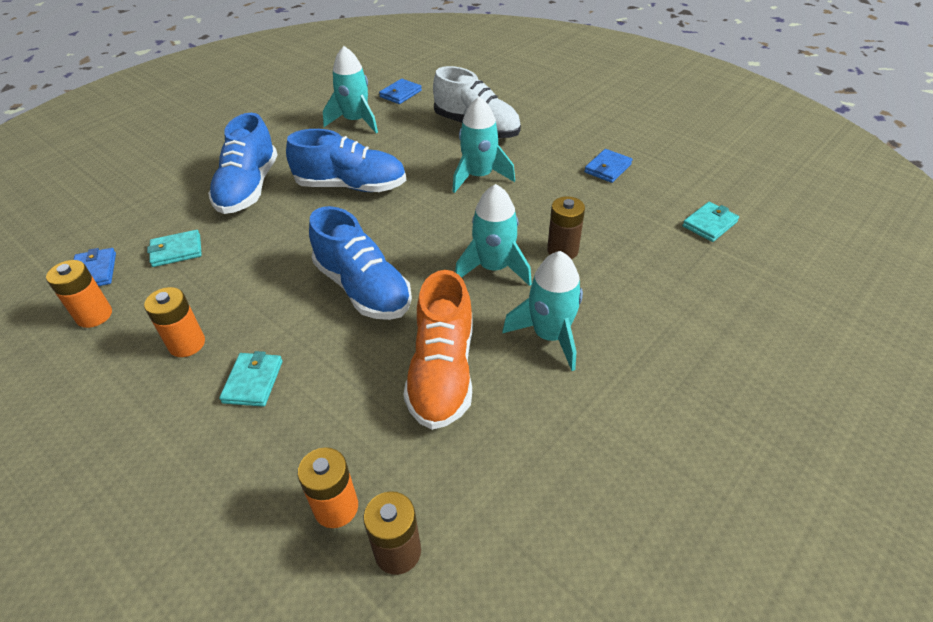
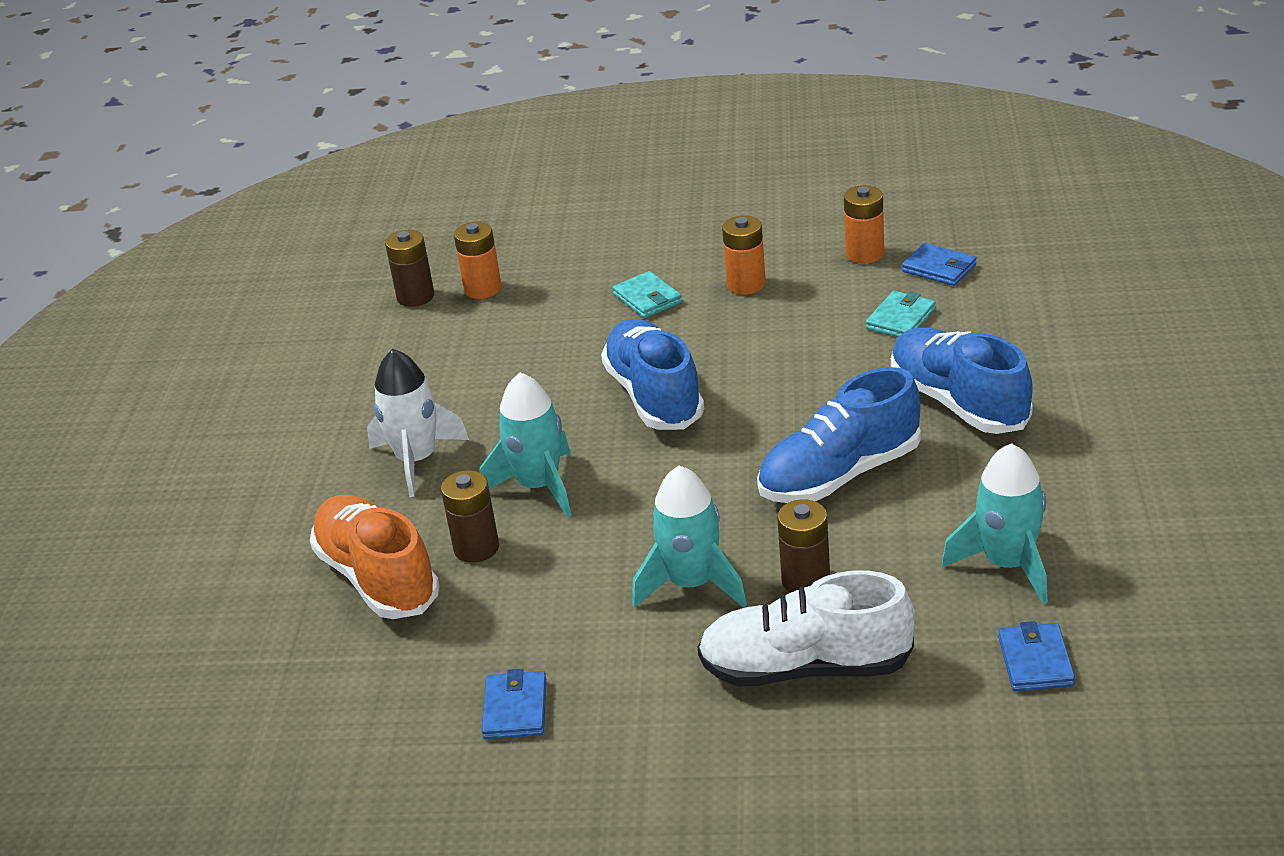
camera: 145 degrees right, 10 degrees down
blue shoe [309,206,412,320] -> blue shoe turned 60 degrees clockwise [601,319,704,430]
orange shoe [403,270,473,430] -> orange shoe moved to [310,495,439,619]
turquoise rocket [502,251,583,371] -> white rocket [367,349,469,497]
turquoise wallet [682,202,739,242] -> none
none -> brown battery [777,499,830,593]

